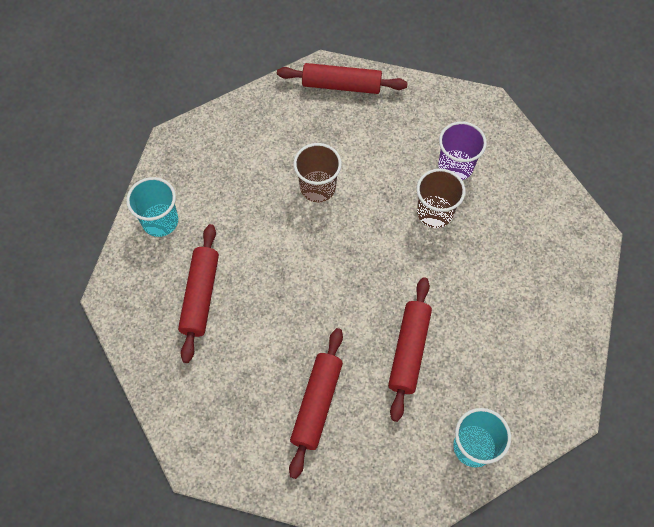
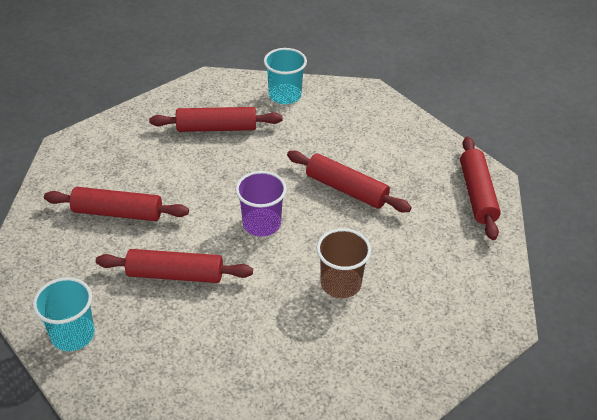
camera: 80 degrees right, 20 degrees down
brown cup [293,143,342,202] -> red rolling pin [287,151,412,212]
purple cup [438,121,487,180] -> purple cup moved to [235,171,287,237]

